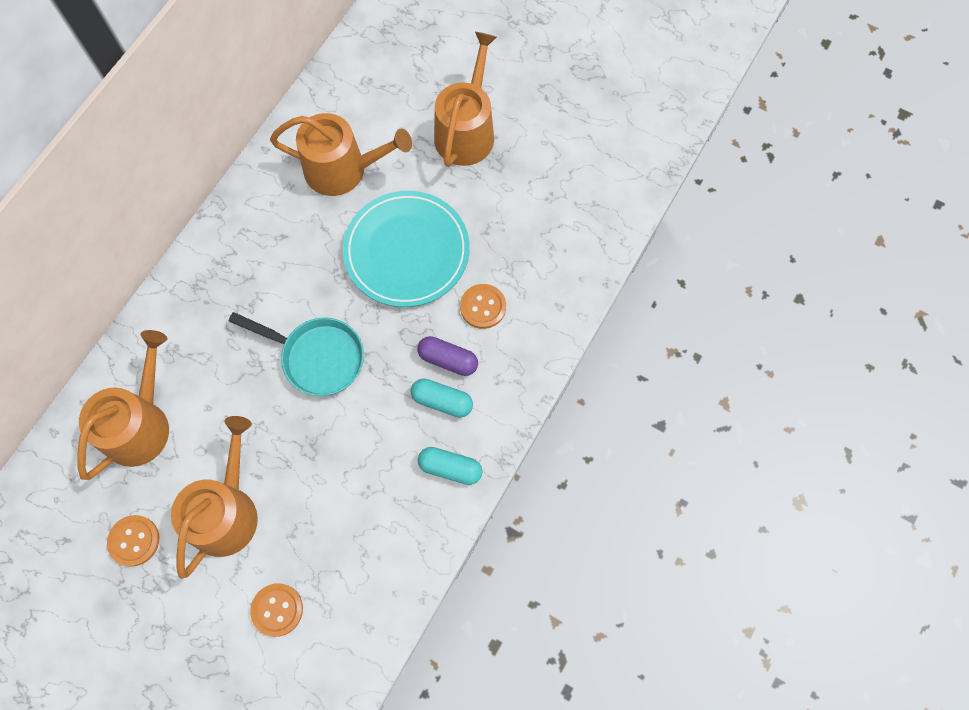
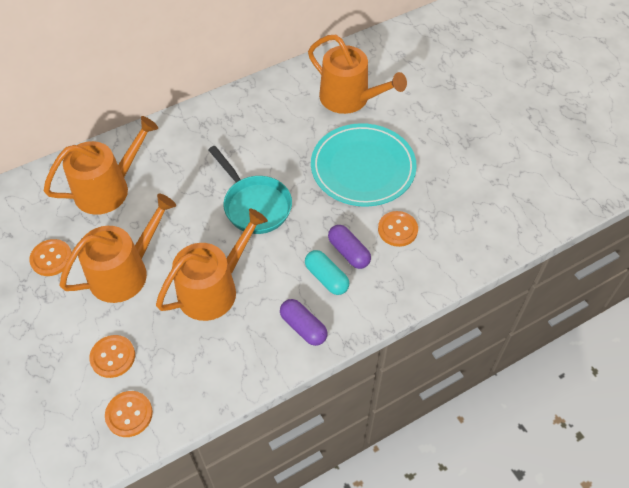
camera: 30 degrees right, 15 degrees down
turquoise capsule [418,447,482,485] -> purple capsule [280,299,327,346]
orange watering can [434,32,497,167] -> orange watering can moved to [156,209,268,321]
none -> orange button [105,391,153,437]

